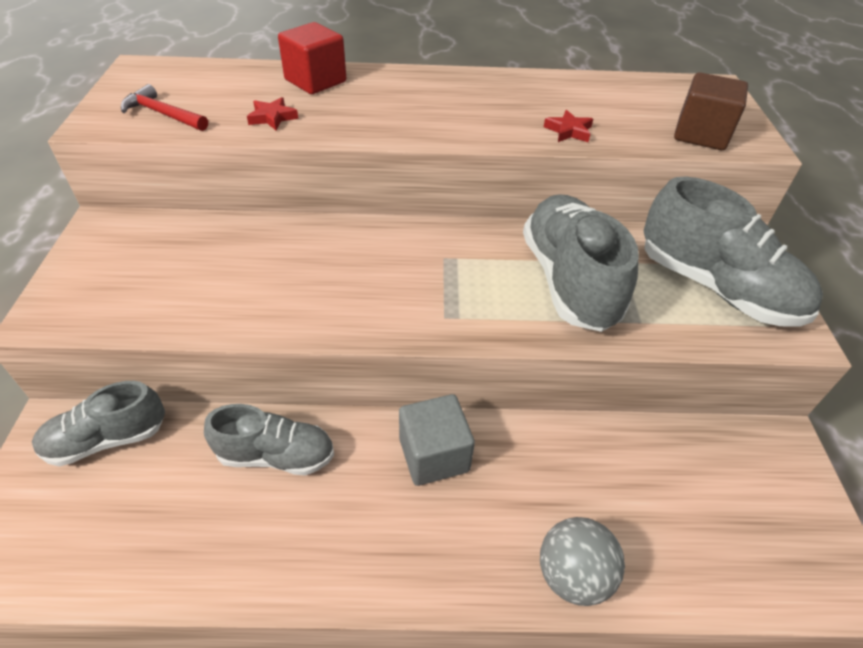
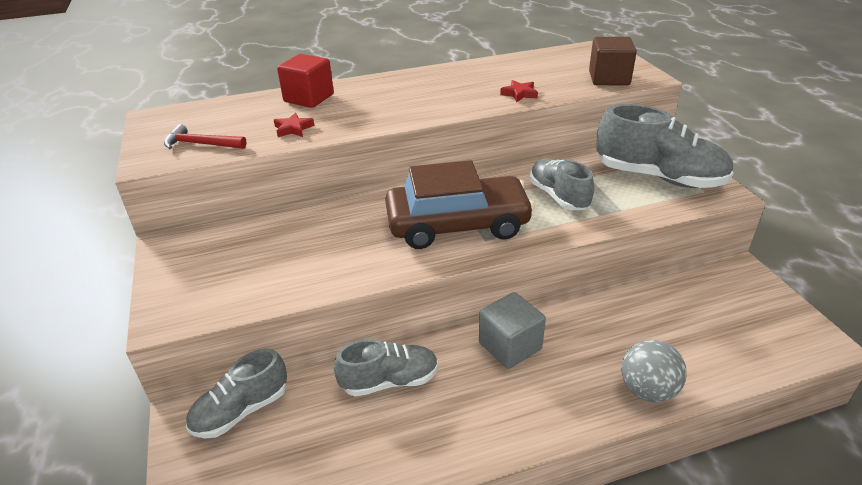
camera: 15 degrees left, 10 degrees down
grey shoe [523,194,639,332] -> grey shoe [530,159,594,210], size x0.63
none -> brown car [385,160,535,249]

